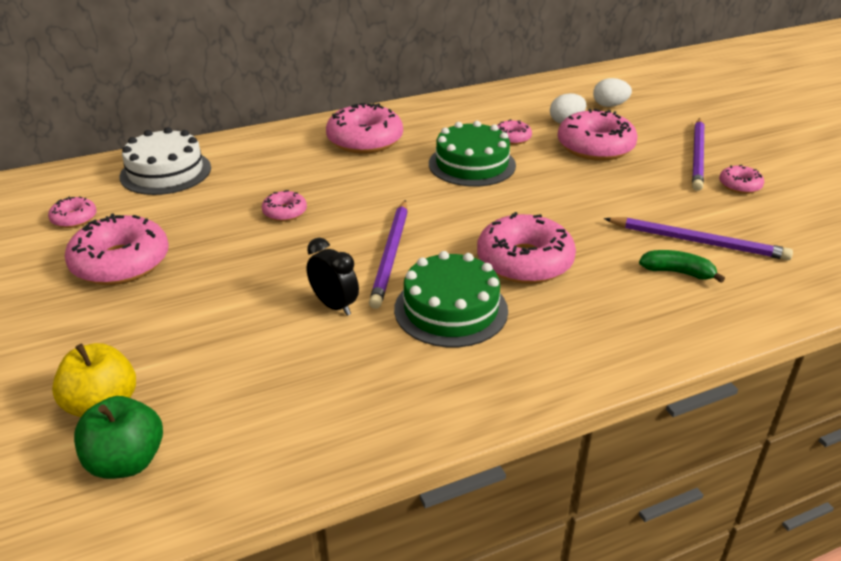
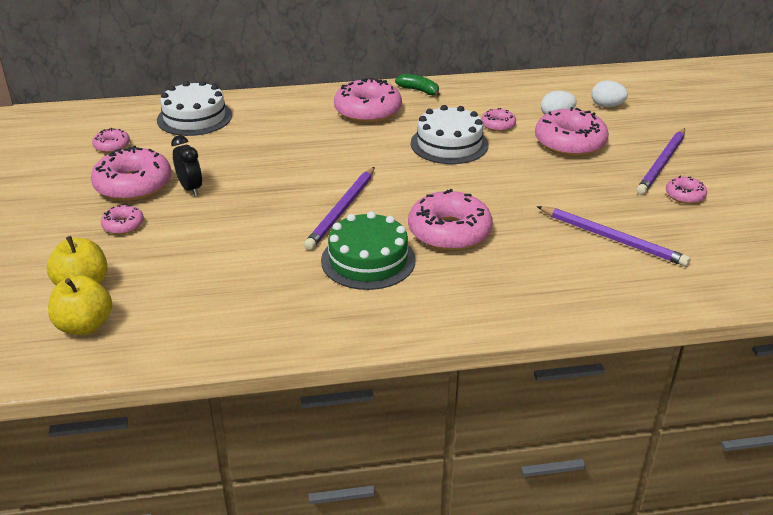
camera: 15 degrees right, 0 degrees up
green apple [74,396,163,479] -> yellow apple [48,276,112,335]
pink donut [262,190,307,221] -> pink donut moved to [101,205,144,234]
black clock [307,238,359,316] -> black clock moved to [171,135,202,196]
green cake [429,121,516,187] -> white cake [411,105,489,164]
green banana [639,250,725,283] -> green banana moved to [395,74,440,97]

